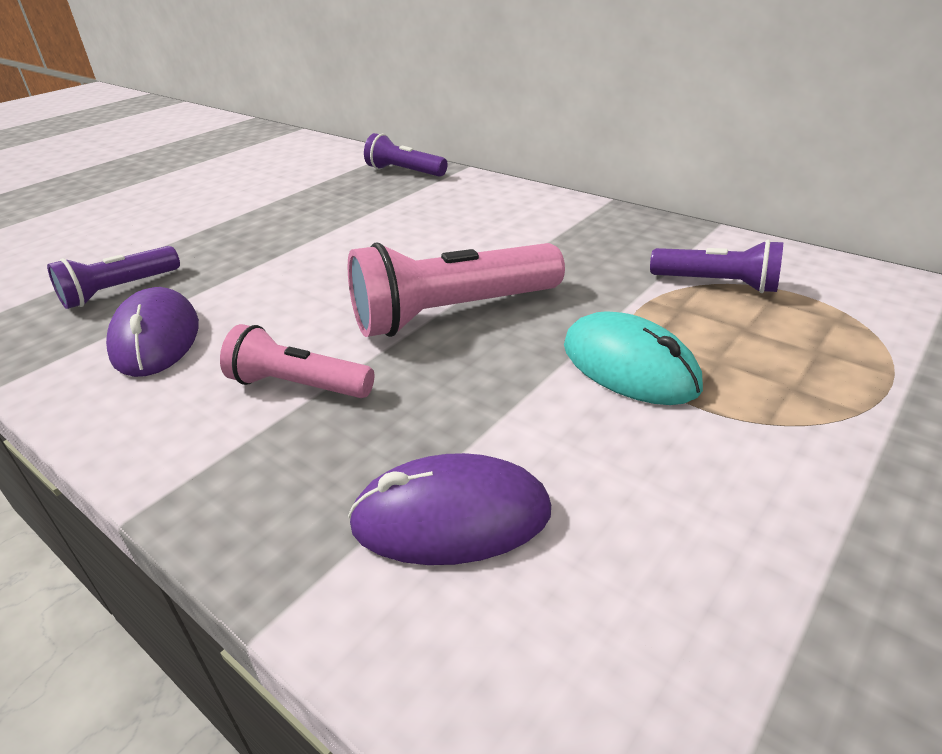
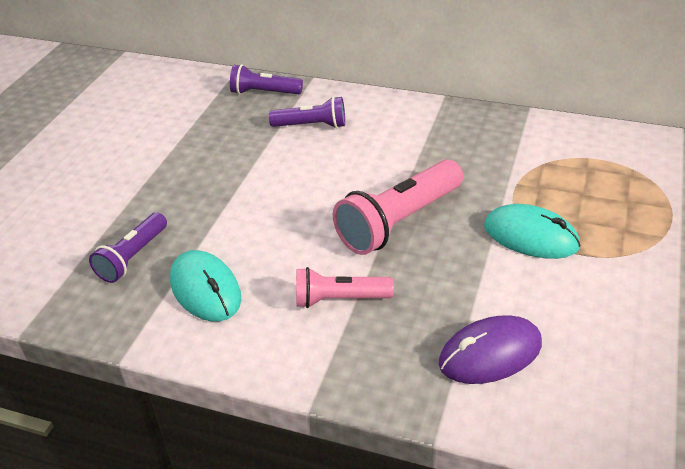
camera: 20 degrees left, 5 degrees up
purple mouse [106,287,199,377] -> turquoise mouse [170,250,241,322]
purple flashlight [650,240,783,293] -> purple flashlight moved to [269,96,345,128]

